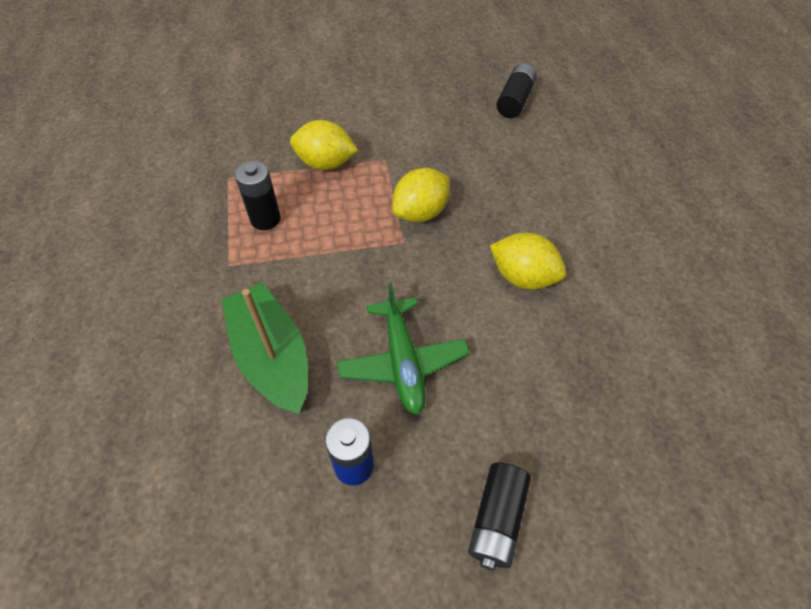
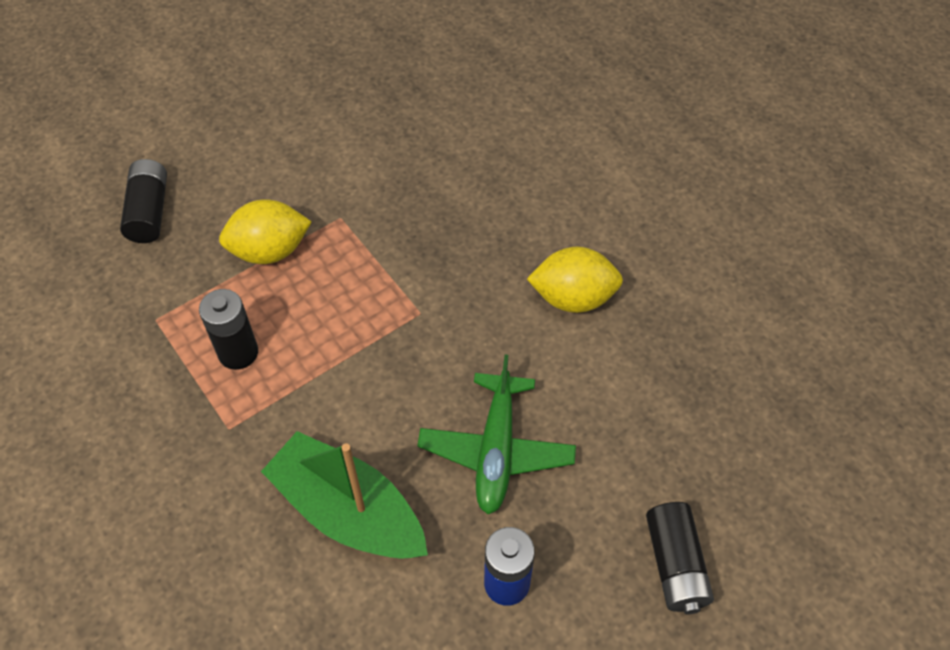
camera: 25 degrees left, 0 degrees up
green plane [337,282,470,415] -> green plane turned 45 degrees clockwise [417,355,576,515]
yellow lemon [392,168,450,222] -> none
black battery [496,63,537,118] -> black battery moved to [120,159,167,243]

